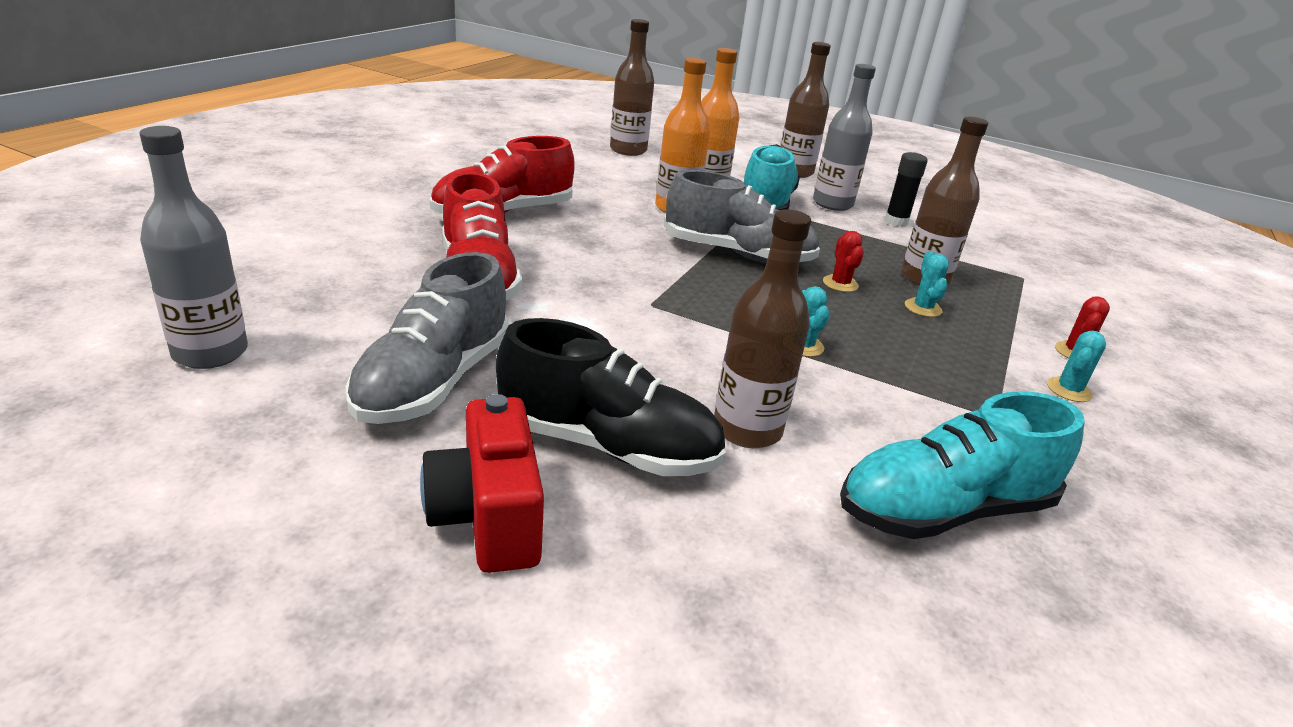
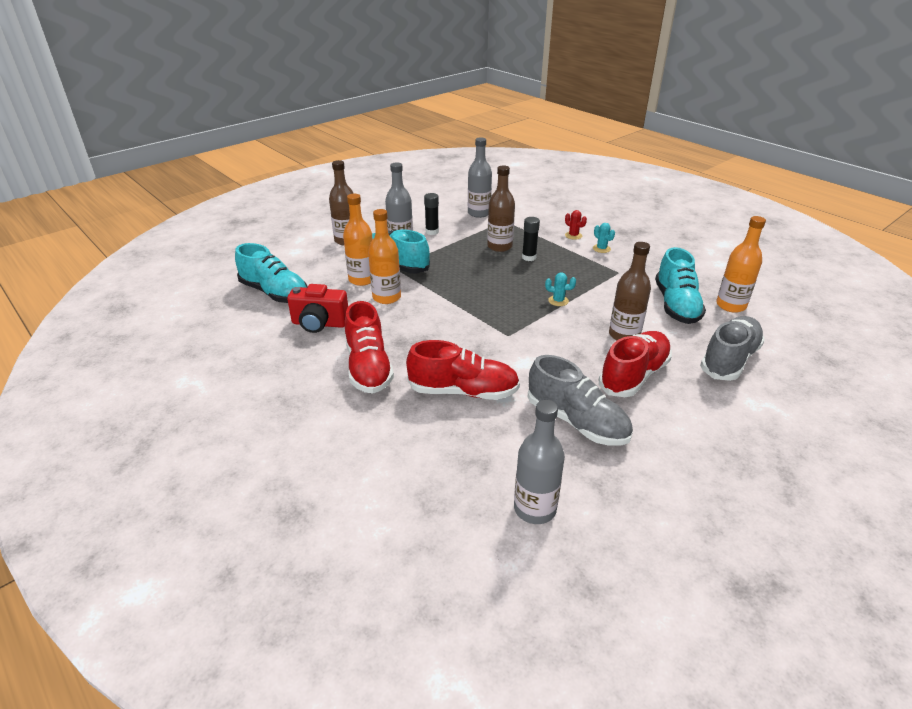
camera: 65 degrees left, 5 degrees up
red camera [420,394,544,573] -> red camera moved to [287,284,348,333]
black shoe [496,318,726,476] -> red shoe [598,331,672,397]
brown bottle [610,19,654,156] -> turquoise shoe [235,243,308,303]
grey shoe [664,170,820,263] -> grey shoe moved to [700,316,765,381]
red cactus [823,231,864,292] -> none
turquoise cactus [905,251,949,317] -> black glue stick [522,217,540,261]
none -> grey bottle [468,137,492,218]
none -> orange bottle [716,216,766,313]

